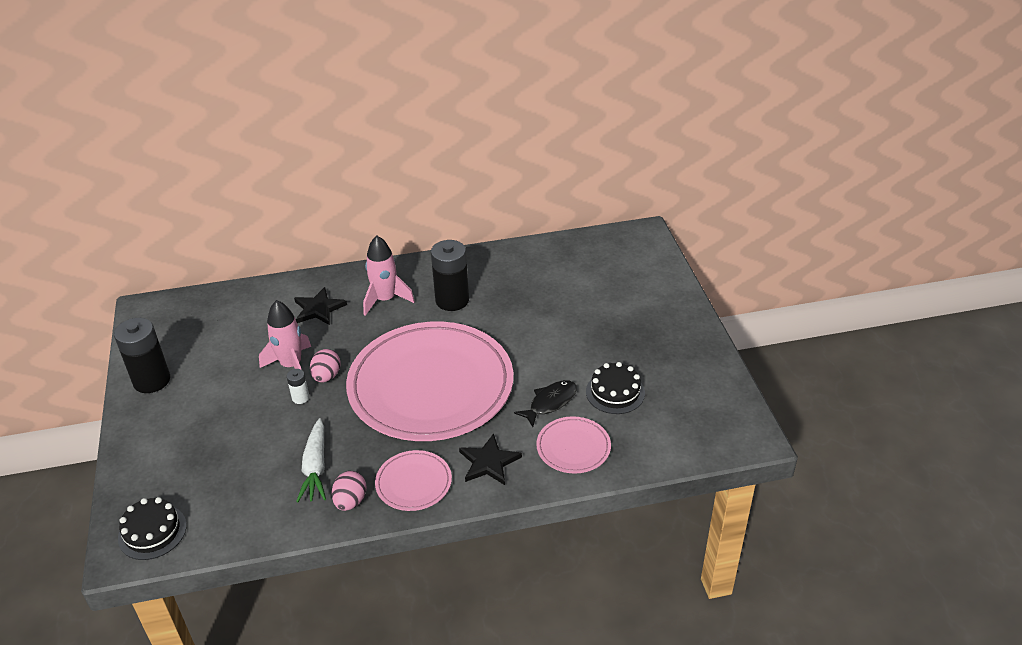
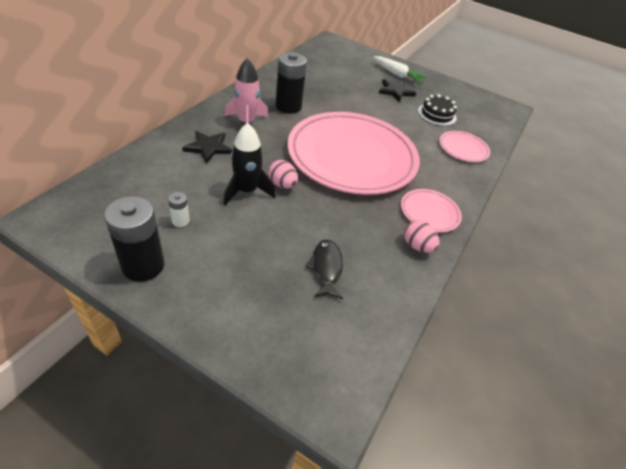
camera: 55 degrees left, 5 degrees up
black cake [118,497,187,560] -> none
pink rocket [259,300,311,370] -> black rocket [224,123,276,205]
white battery [287,369,309,404] -> white battery moved to [168,192,190,227]
white carrot [296,418,326,502] -> white carrot moved to [373,56,428,83]
black star [459,433,522,485] -> black star moved to [379,79,416,102]
black fish [514,380,577,427] -> black fish moved to [306,239,343,299]

